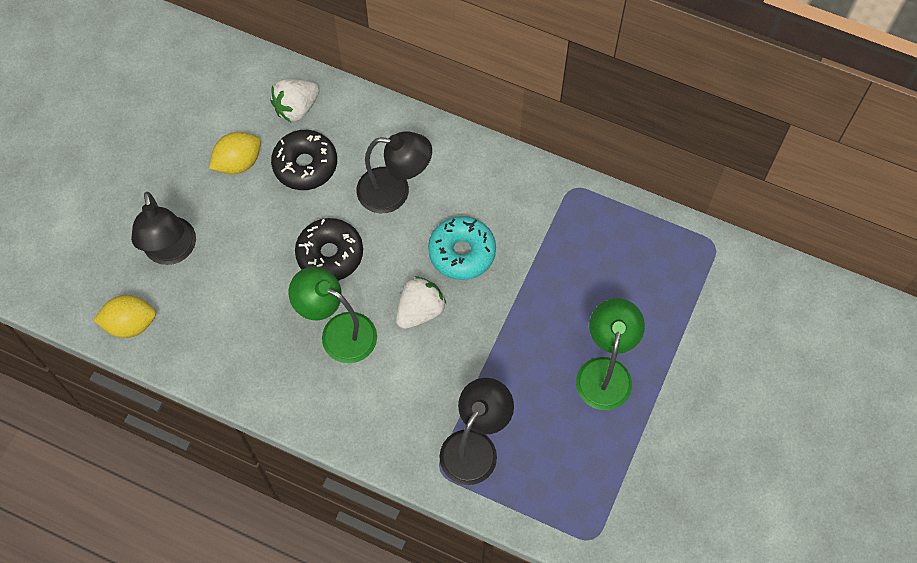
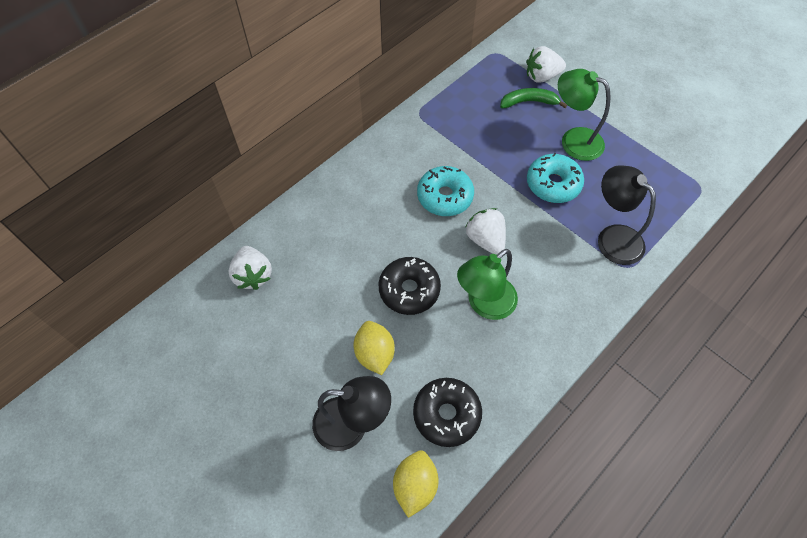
camera: 70 degrees left, 5 degrees down
yellow lemon [209,132,261,174] -> yellow lemon moved to [354,321,395,375]
black donut [271,130,337,190] -> black donut moved to [413,378,482,447]
black lamp [356,131,432,213] -> none
none -> green banana [500,88,567,108]
none -> white strawberry [526,46,566,82]
none -> turquoise donut [527,153,584,203]

